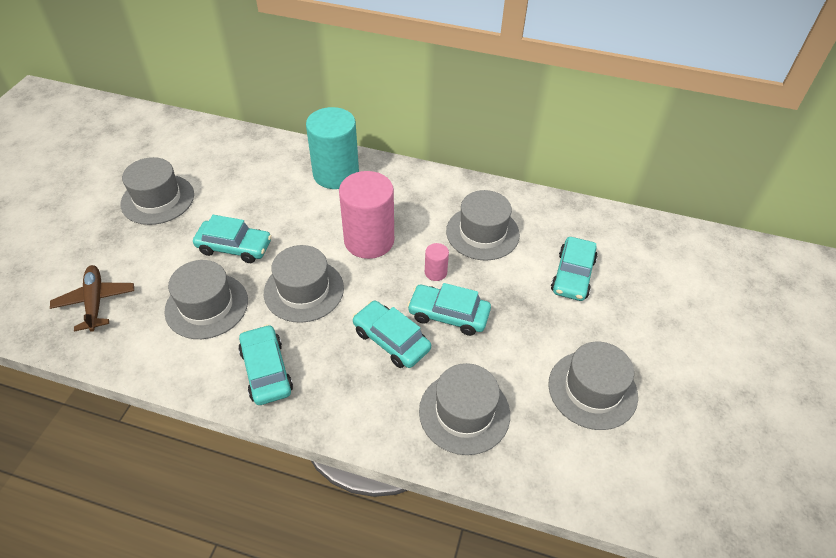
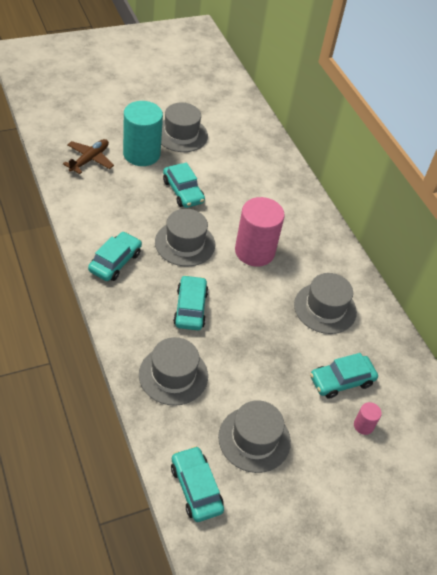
camera: 45 degrees right, 0 degrees up
grey hat [164,260,248,339] -> none
turquoise cylinder [306,107,359,189] -> turquoise cylinder moved to [123,101,163,166]
turquoise car [407,283,491,336] -> turquoise car moved to [171,446,224,522]
pink cylinder [425,243,449,281] -> pink cylinder moved to [354,402,382,435]

